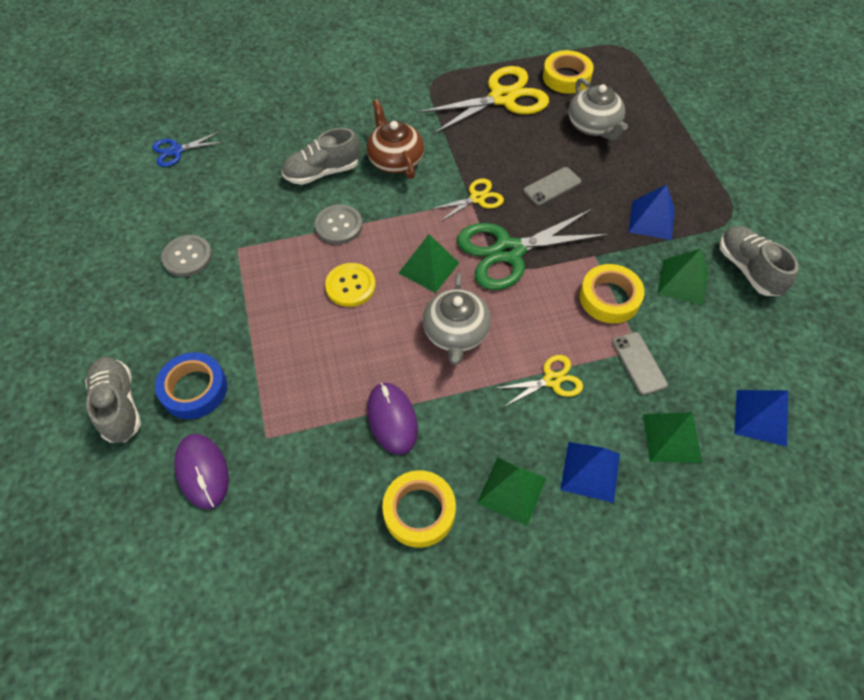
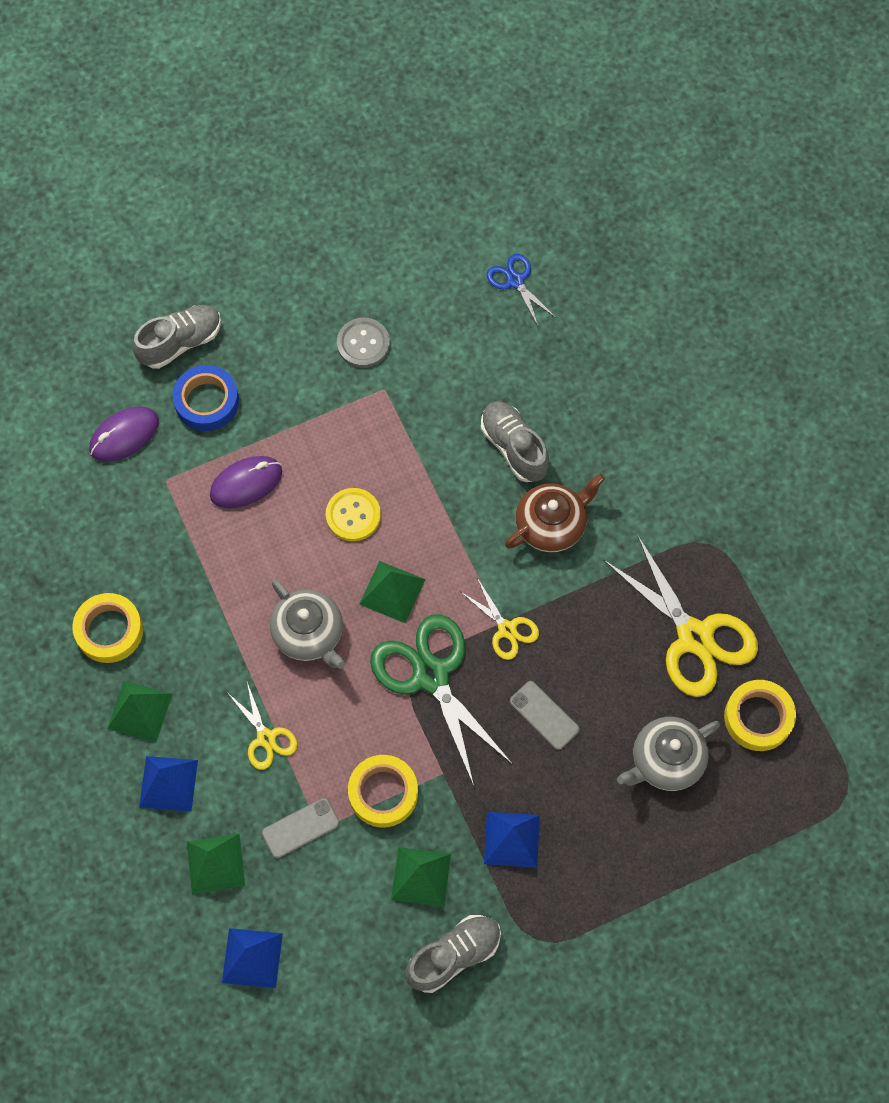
camera: 80 degrees right, 10 degrees up
grey button [315,204,363,244] -> none
purple mouse [367,382,418,455] -> purple mouse moved to [210,456,282,509]
grey teapot [423,273,491,365] -> grey teapot turned 120 degrees counterclockwise [270,580,345,669]

